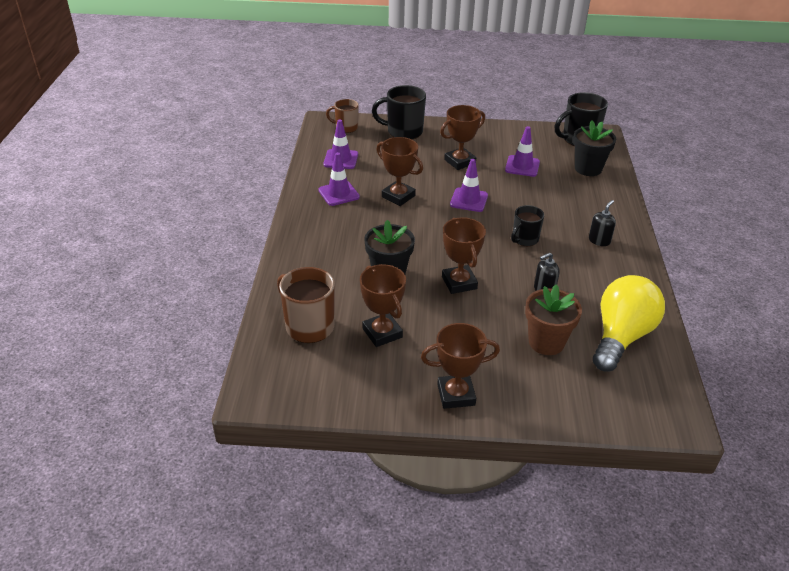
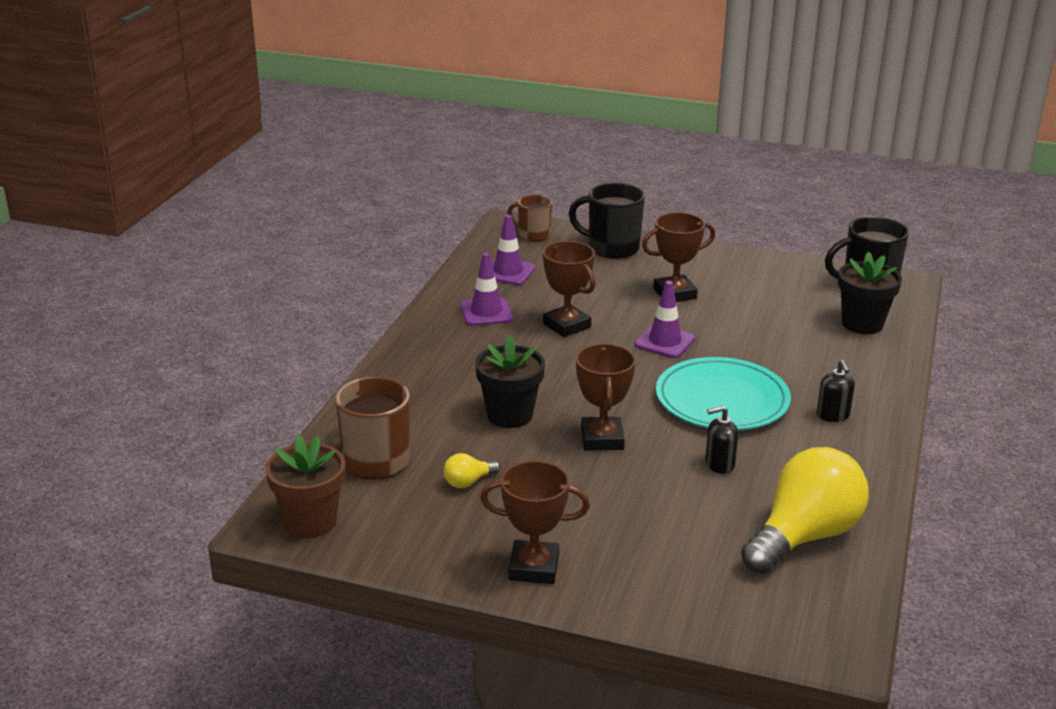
camera: 15 degrees right, 10 degrees down
brown trophy [360,264,406,347] -> yellow light bulb [443,453,500,488]
purple traffic cone [505,126,540,177] -> none
black mug [511,205,544,246] -> turquoise plate [656,357,791,430]
brown flower pot [525,285,582,355] -> brown flower pot moved to [265,435,345,538]
black soap dispenser [589,200,616,246] -> black soap dispenser turned 120 degrees clockwise [816,360,855,422]

